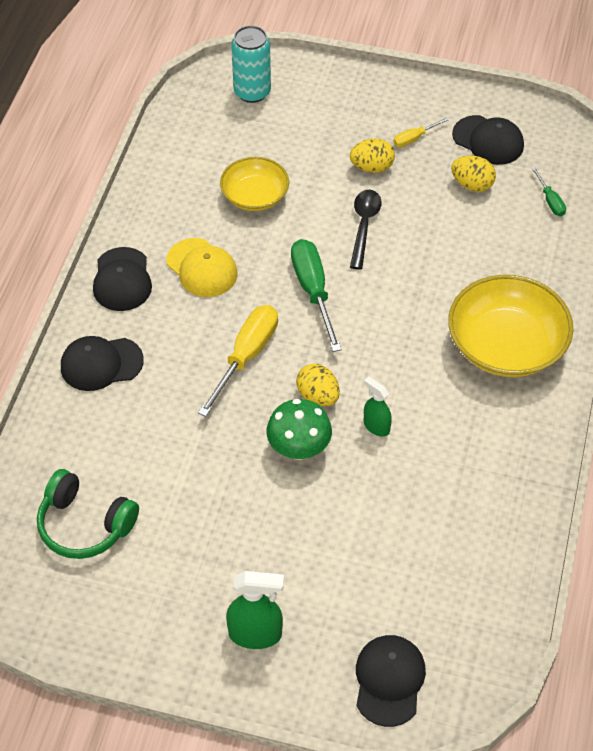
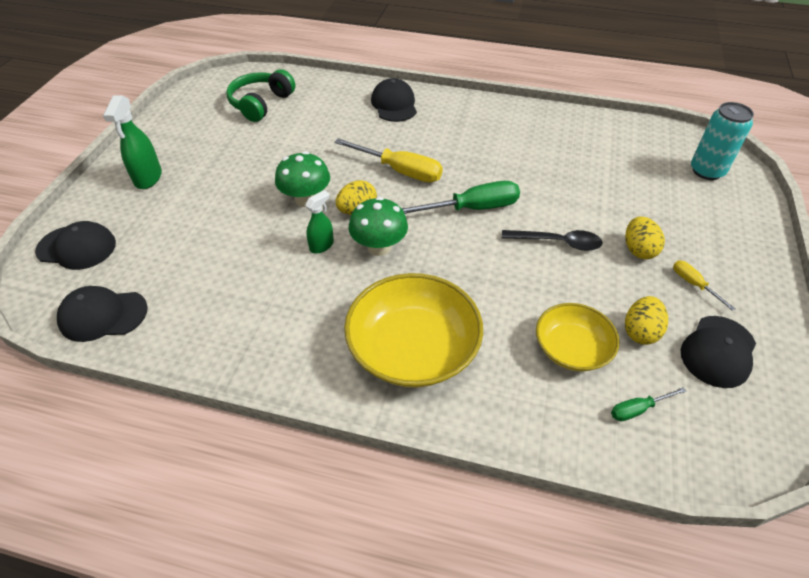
camera: 90 degrees right, 5 degrees down
black cap [93,247,152,311] -> black cap moved to [57,286,148,342]
yellow cap [166,238,238,297] -> none
yellow bowl [220,157,289,211] -> yellow bowl moved to [536,303,620,371]
none -> green mushroom [349,197,408,256]

